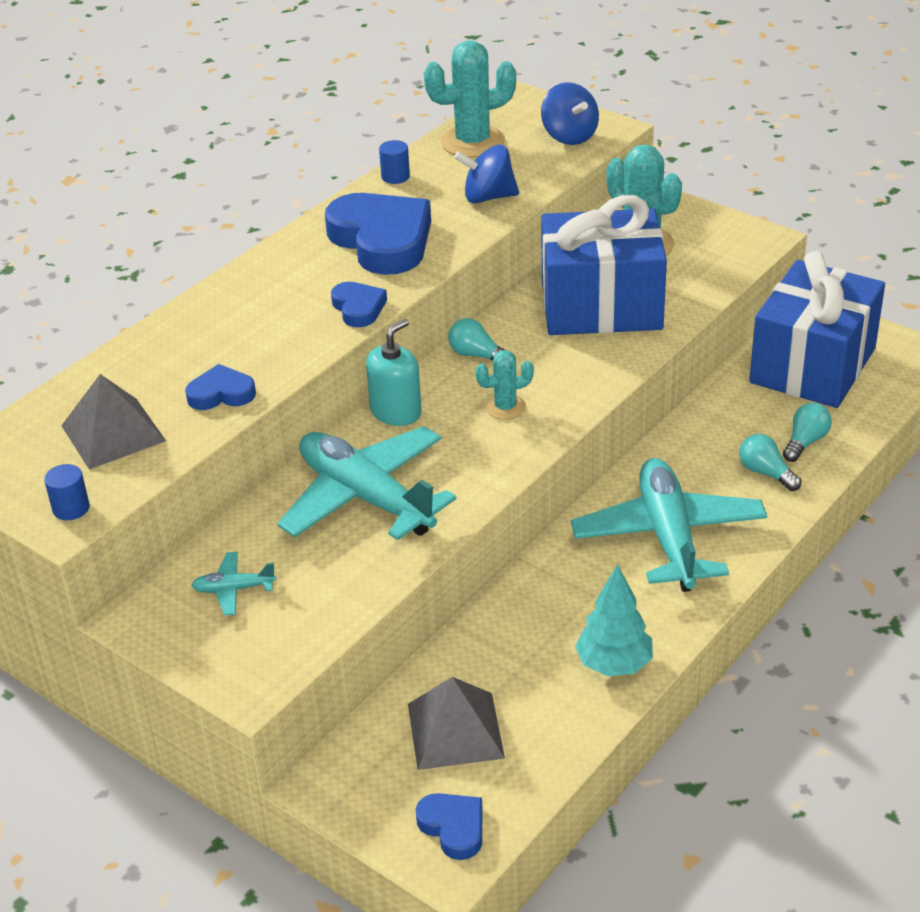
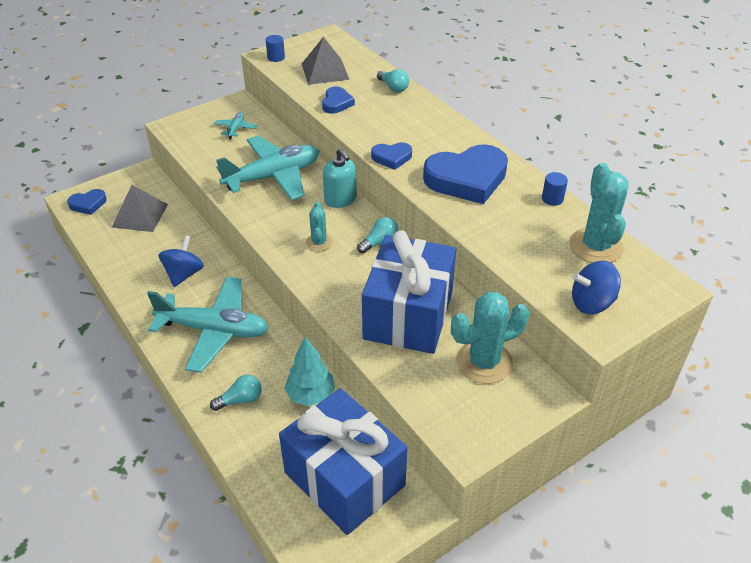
camera: 105 degrees right, 5 degrees up
blue spinning top [454,144,519,204] -> blue spinning top moved to [158,235,204,287]
turquoise tree [575,564,653,676] -> turquoise tree moved to [284,337,335,406]
turquoise light bulb [783,403,832,462] -> turquoise light bulb moved to [377,69,409,92]

